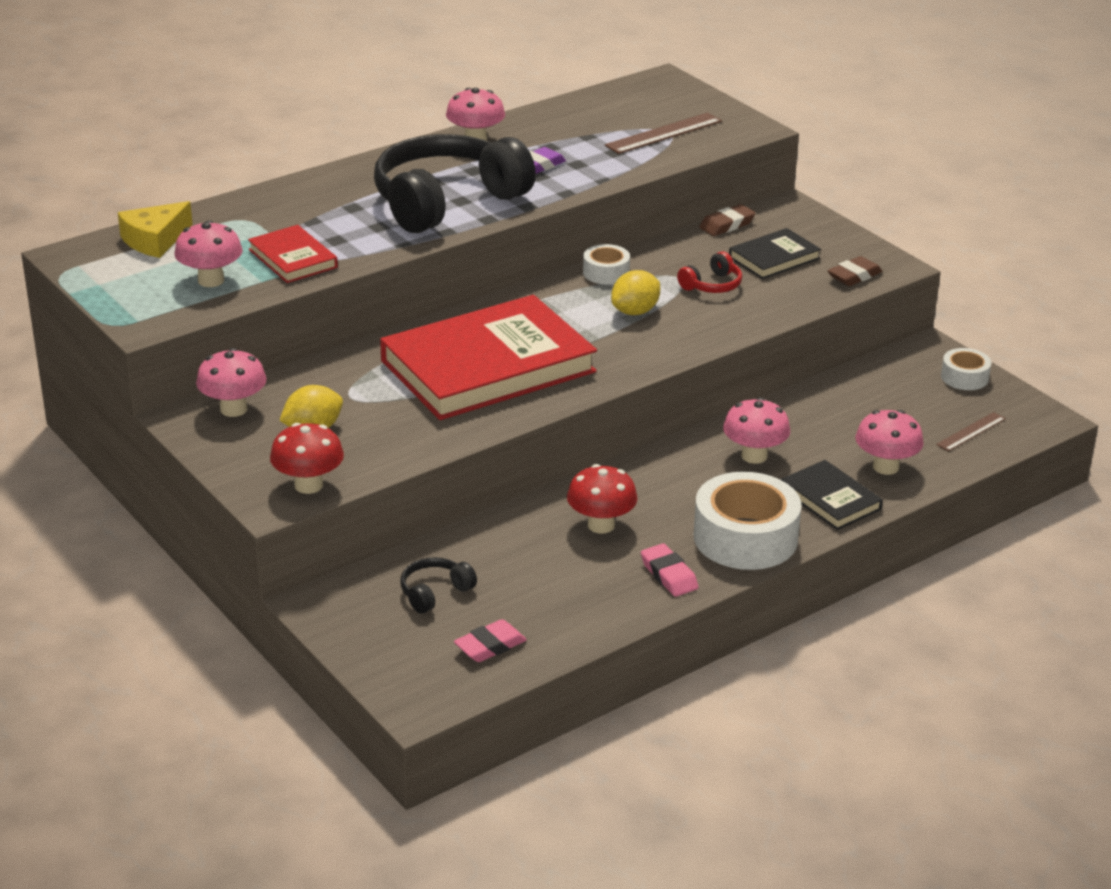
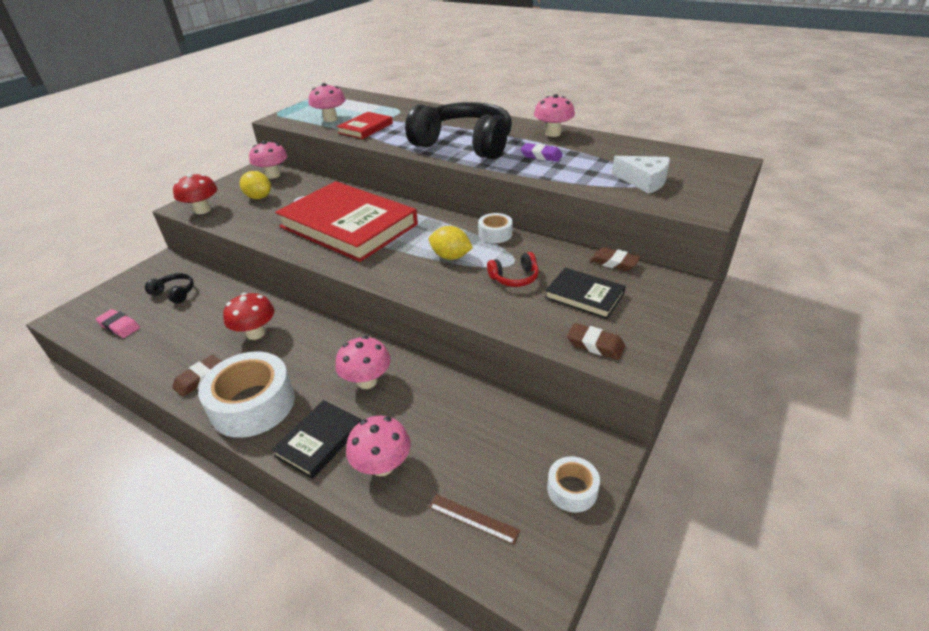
camera: 70 degrees right, 5 degrees up
yellow cheese [118,201,193,258] -> none
brown ruler [605,112,722,154] -> white cheese [612,156,670,194]
pink eraser [641,543,699,597] -> brown eraser [172,355,222,397]
red headphones [677,251,742,293] -> red headphones turned 45 degrees counterclockwise [487,252,539,287]

